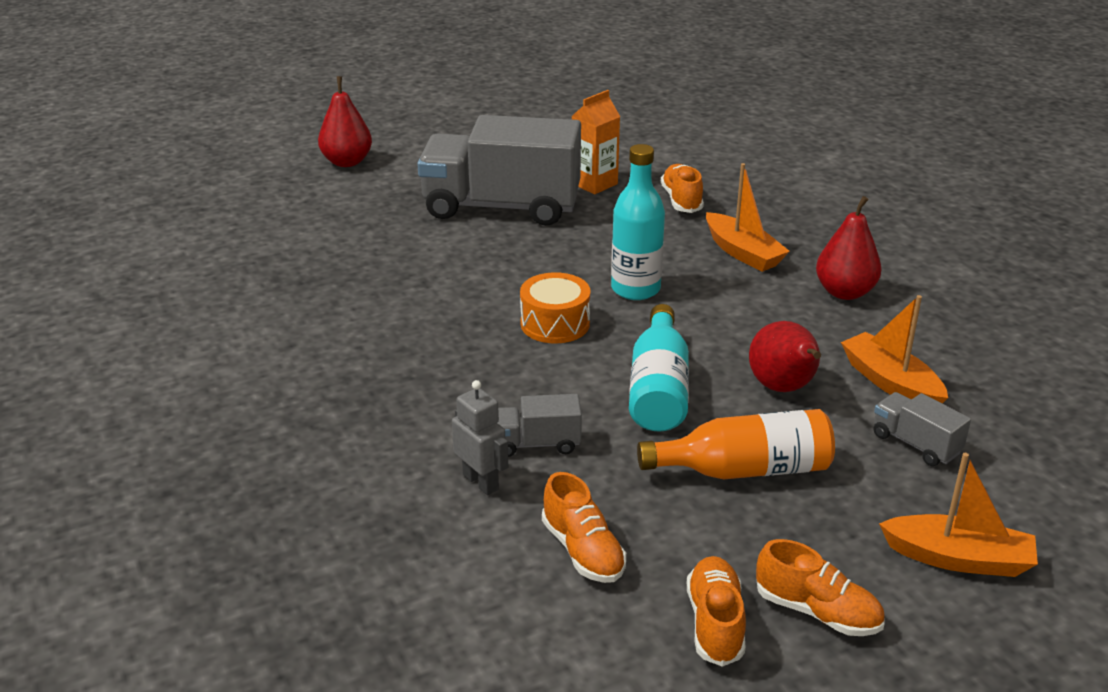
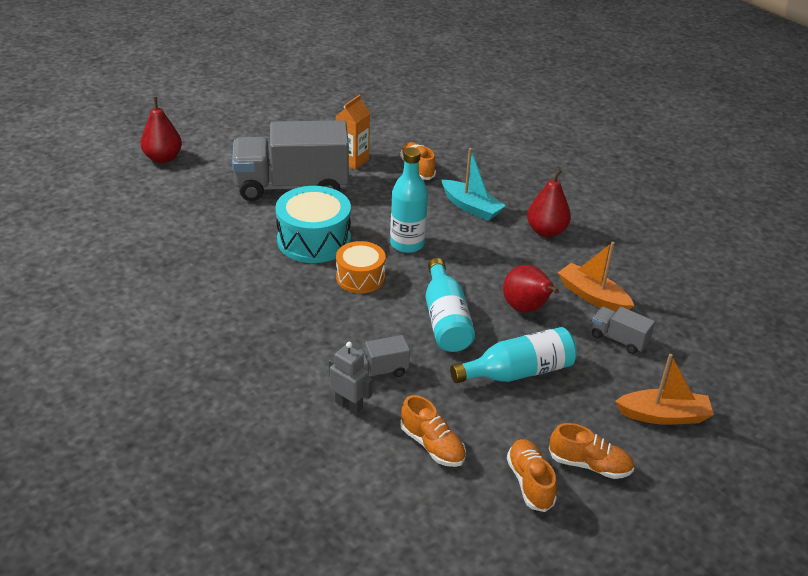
camera: 15 degrees left, 5 degrees up
orange bottle [637,409,835,479] -> turquoise bottle [450,327,577,383]
orange boat [706,163,790,272] -> turquoise boat [442,148,506,221]
none -> turquoise drum [275,186,351,263]

